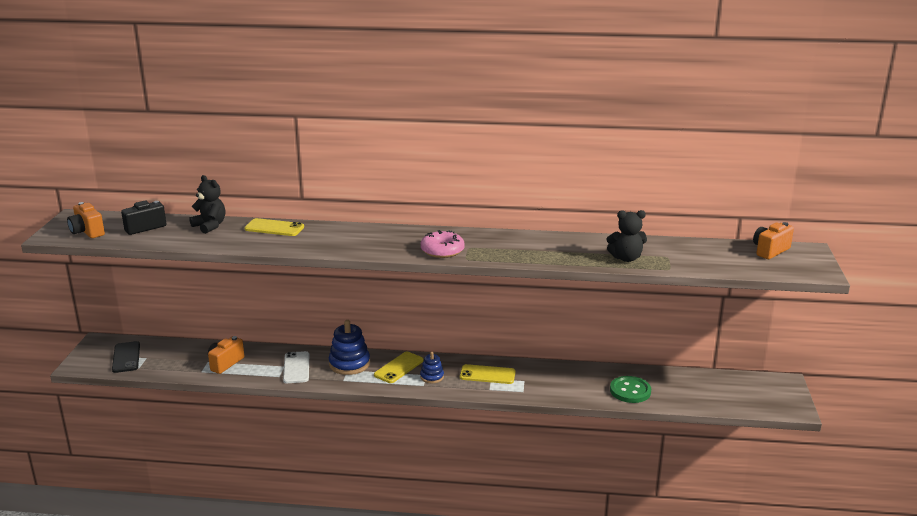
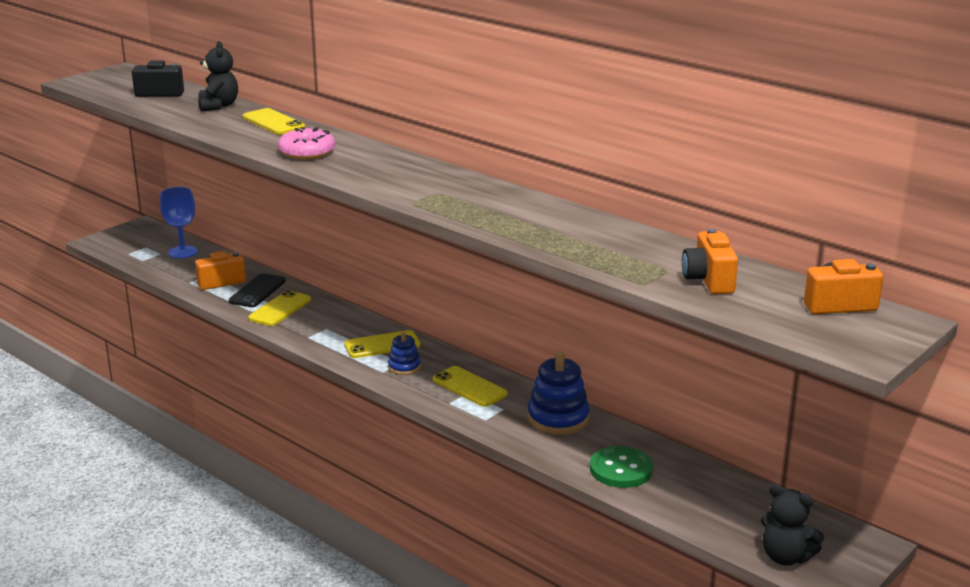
camera: 35 degrees right, 0 degrees up
orange camera [67,202,105,238] -> orange camera moved to [682,228,738,294]
black phone [112,341,140,373] -> black phone moved to [229,274,286,307]
white phone [283,351,309,383] -> yellow phone [248,290,311,326]
blue stacking toy [329,320,370,375] -> blue stacking toy moved to [527,351,590,435]
pink donut [421,230,465,258] -> pink donut moved to [278,127,335,160]
black teddy bear [607,210,647,262] -> black teddy bear moved to [761,484,824,565]
none -> blue goblet [160,187,198,258]

